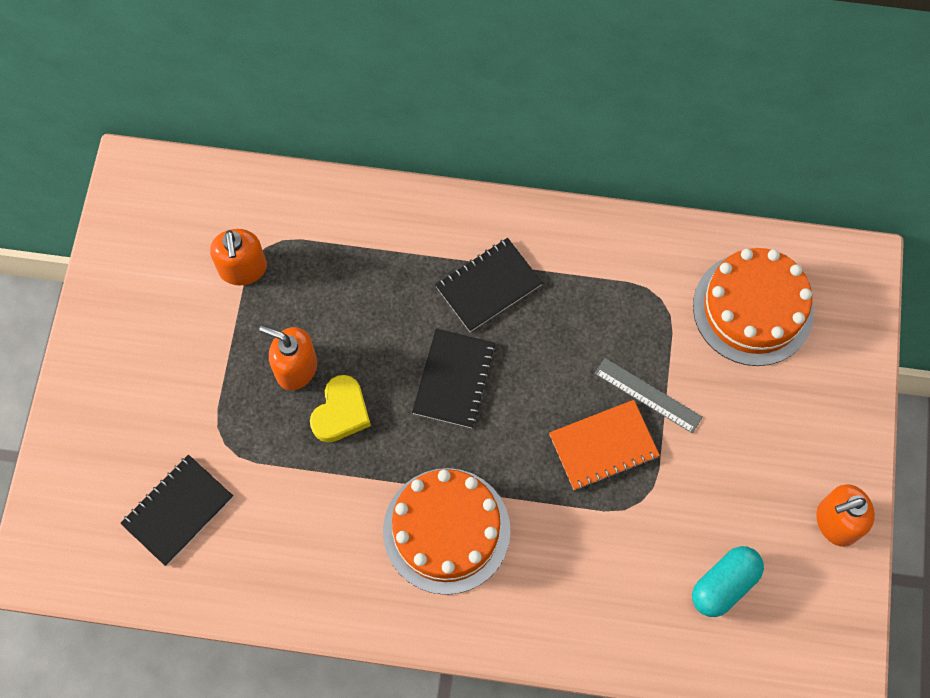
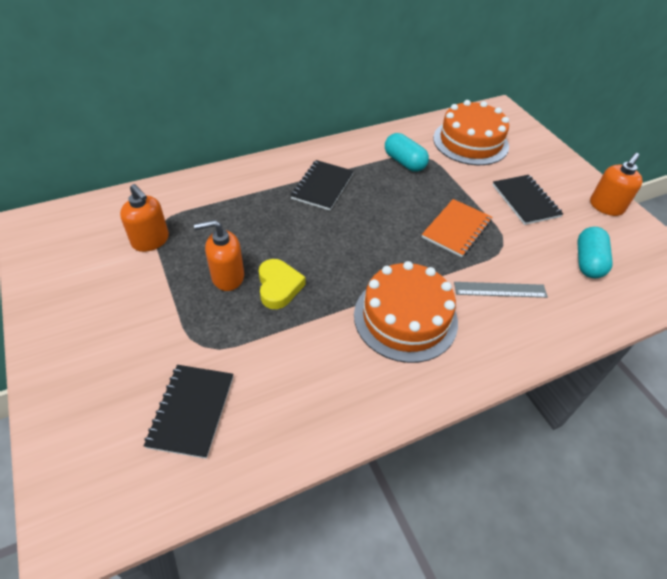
camera: 35 degrees left, 20 degrees down
black notebook [412,329,496,428] -> black notebook moved to [493,175,563,225]
grey ruler [594,358,703,433] -> grey ruler moved to [454,282,548,298]
none -> turquoise capsule [385,133,429,172]

